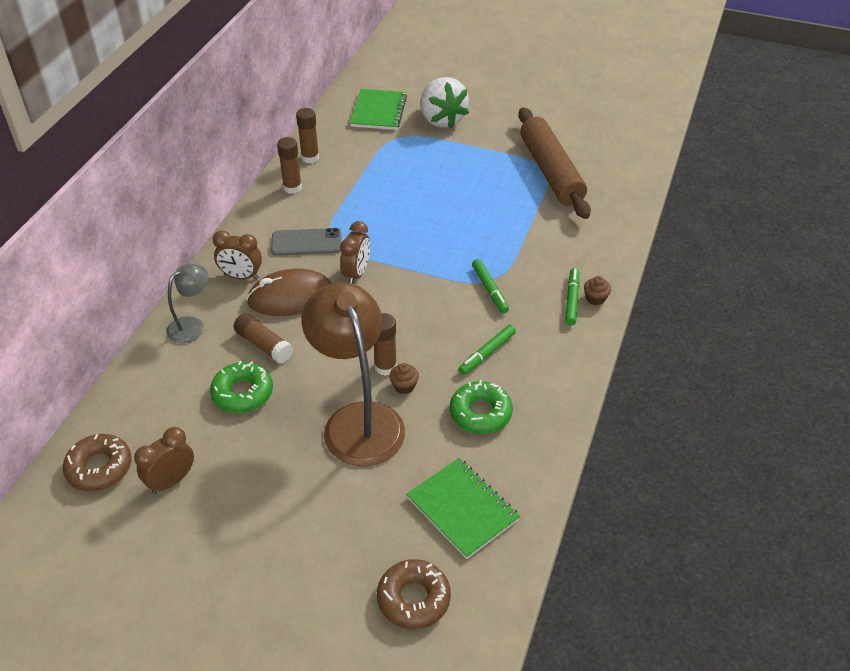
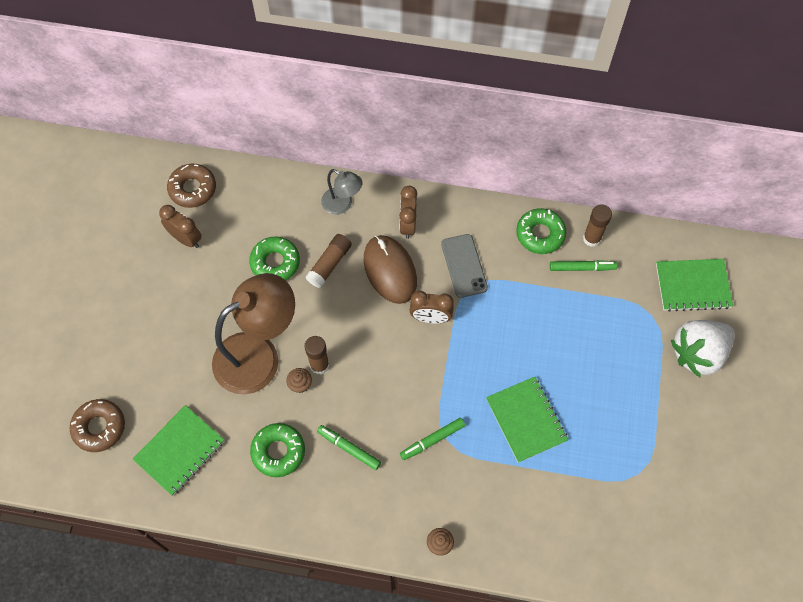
camera: 80 degrees right, 20 degrees up
brown glue stick [277,137,302,194] -> green donut [516,208,566,254]
brown rolling pin [518,108,591,219] -> none
green marker [565,268,580,326] -> green marker moved to [550,260,617,271]
none -> green notebook [486,377,568,463]

